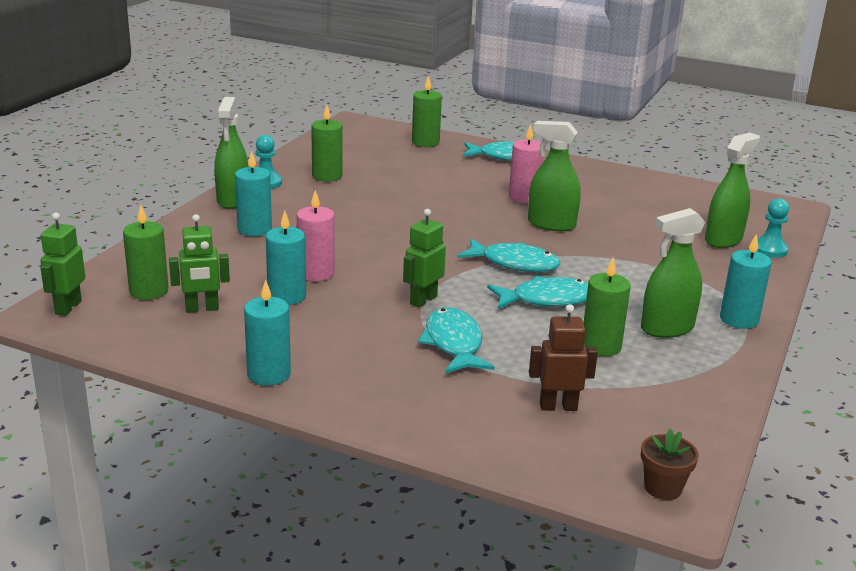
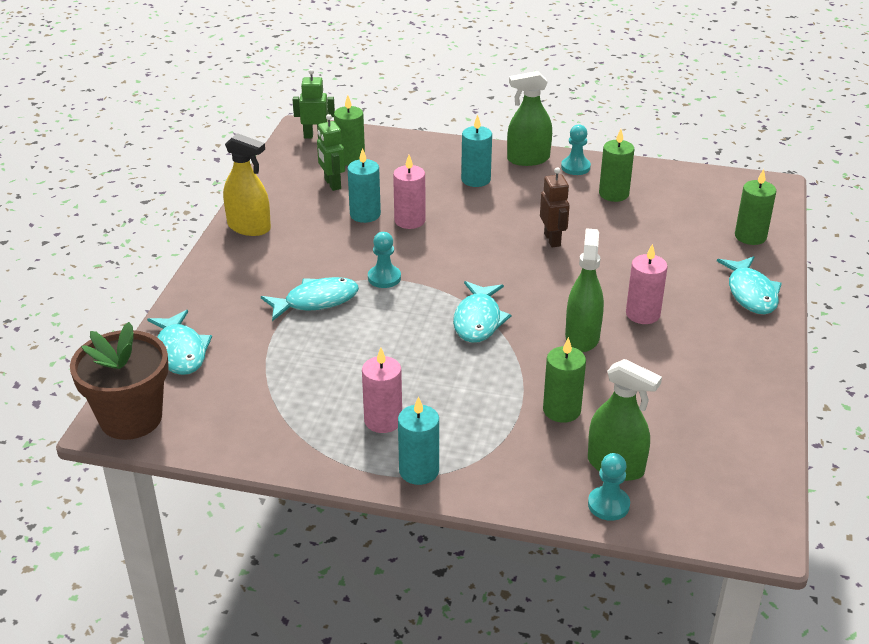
camera: 80 degrees right, 10 degrees up
turquoise candle [244,280,291,386] -> yellow spray bottle [223,133,271,236]
green robot [403,209,446,308] -> turquoise pawn [368,232,401,288]
turquoise fish [487,276,588,309] -> turquoise fish moved to [147,310,212,375]
brown robot [529,304,598,411] -> brown robot moved to [540,167,570,247]
green candle [583,258,631,356] -> green candle moved to [543,337,586,423]
green spray bottle [641,208,705,338] -> pink candle [362,348,402,433]
brown flower pot [641,429,699,500] -> brown flower pot [70,322,169,440], size x2.15

